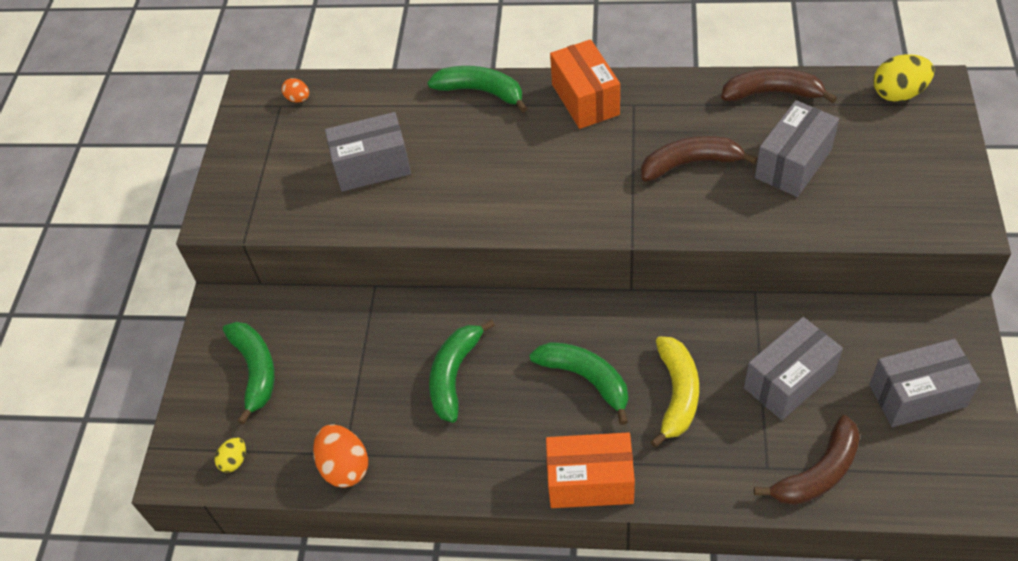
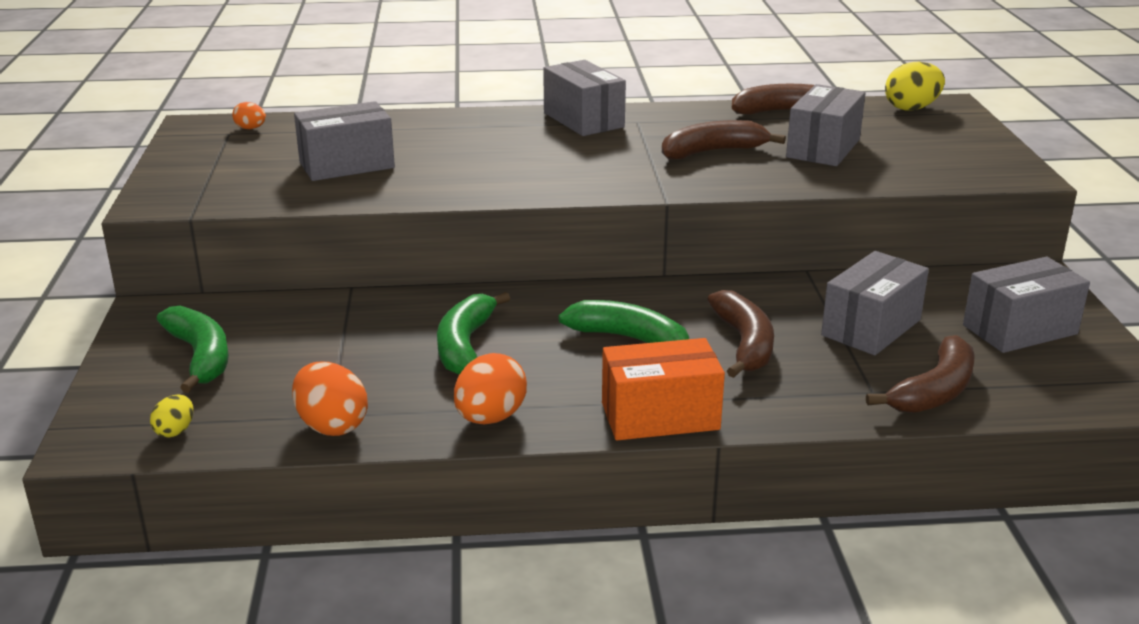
camera: 15 degrees left, 25 degrees down
green banana [427,66,528,113] -> none
orange box [550,39,620,129] -> grey box [543,60,626,136]
yellow banana [650,336,699,447] -> brown banana [707,290,774,378]
none -> orange egg [454,353,527,424]

